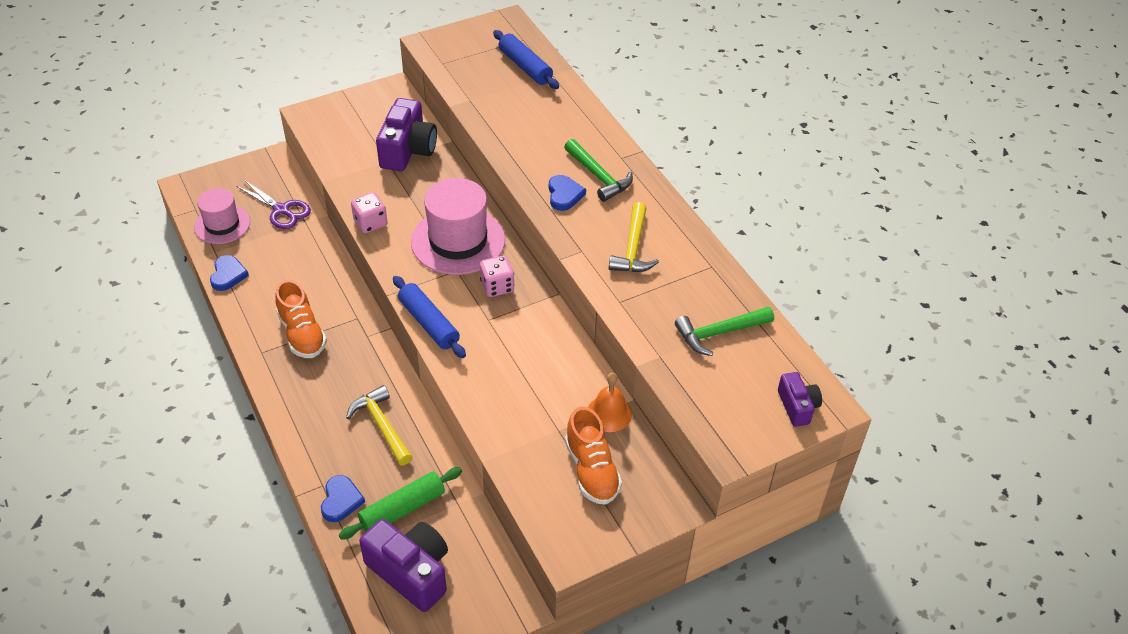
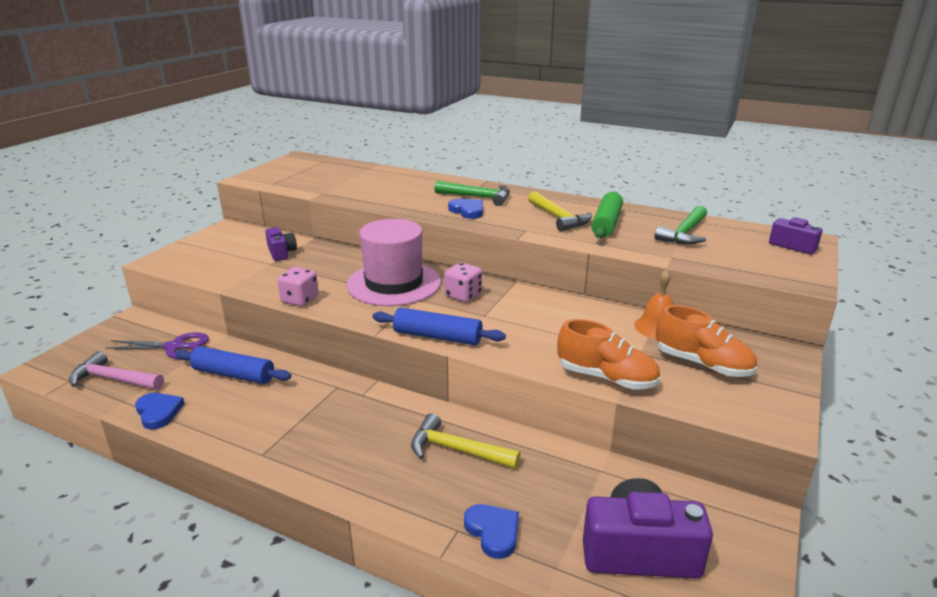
camera: 35 degrees left, 20 degrees down
pink hat [194,188,250,244] -> pink hammer [69,351,164,390]
orange shoe [275,280,327,358] -> orange shoe moved to [557,319,660,389]
green rolling pin [339,467,462,540] -> green rolling pin moved to [591,192,623,238]
purple camera [376,98,437,171] -> purple camera [265,227,297,261], size x0.55
blue rolling pin [493,30,559,89] -> blue rolling pin moved to [175,346,291,384]

